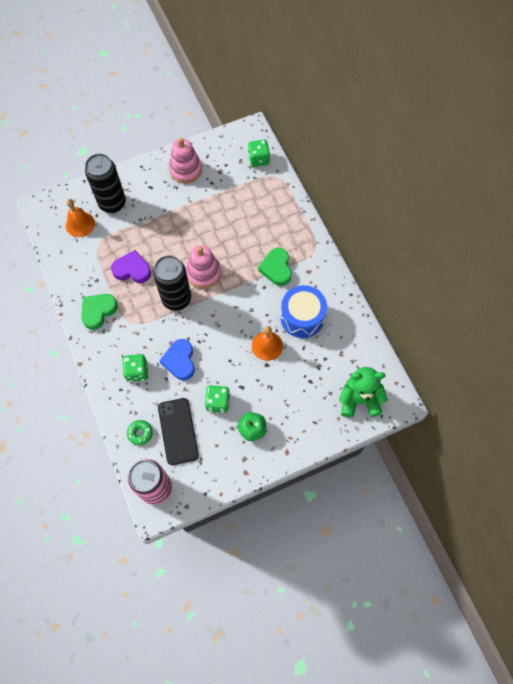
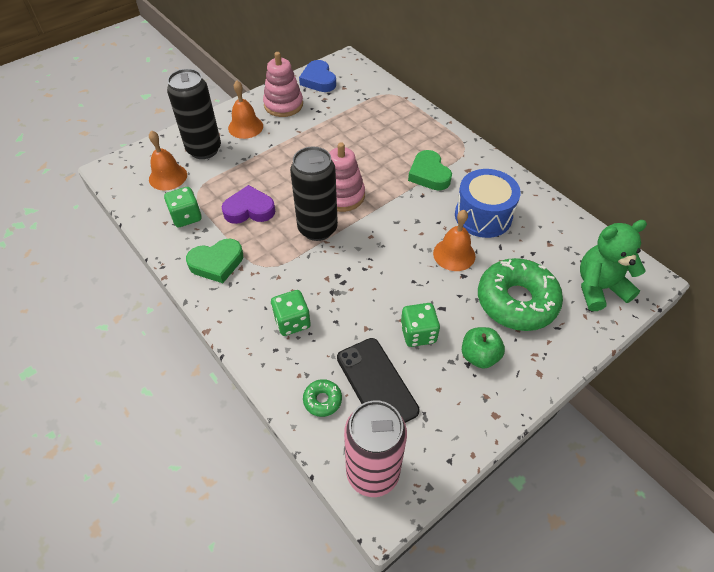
camera: 15 degrees left, 15 degrees down
green heart [81,294,118,330] -> green heart turned 135 degrees counterclockwise [186,238,243,283]
blue heart [160,339,195,380] -> blue heart moved to [299,60,336,92]
green dice [248,140,270,167] -> green dice moved to [164,187,202,227]
none -> orange bell [228,80,263,139]
none -> green donut [478,258,563,331]

